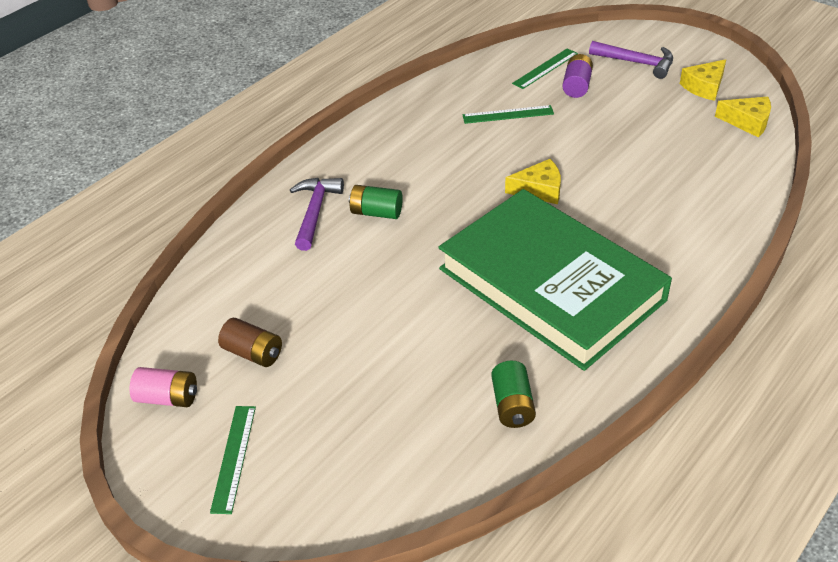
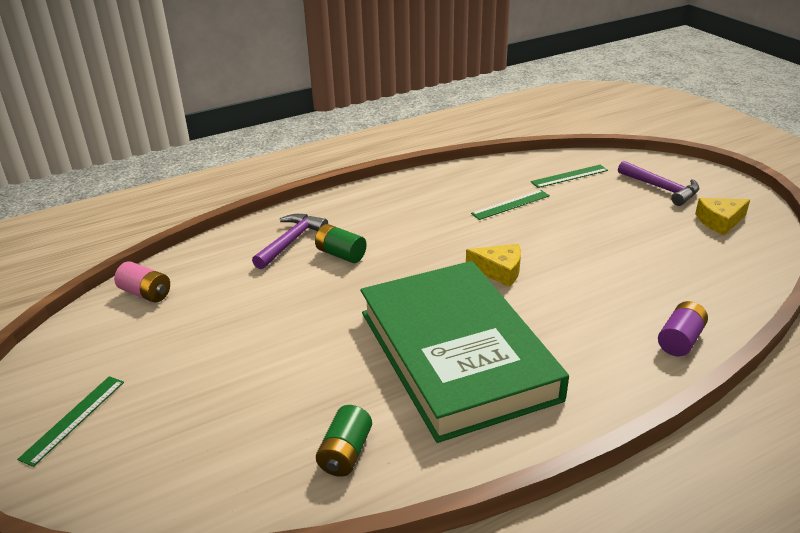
camera: 20 degrees right, 10 degrees down
pink battery [129,367,197,407] -> pink battery moved to [114,261,170,303]
brown battery [218,318,282,367] -> none
green ruler [463,105,554,124] -> green ruler turned 45 degrees counterclockwise [471,190,550,220]
purple battery [562,54,593,98] -> purple battery moved to [658,301,708,356]
yellow cheese [715,97,771,137] -> none

